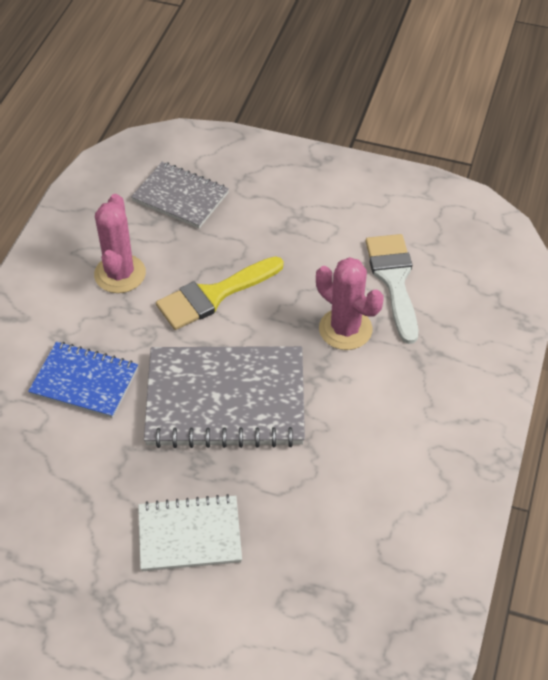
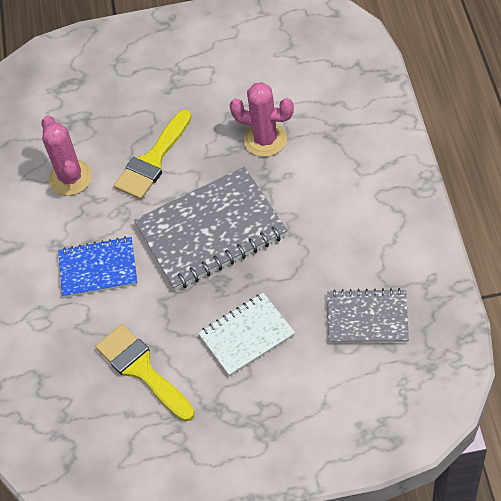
camera: 20 degrees left, 5 degrees up
grey notebook [131,162,229,228] -> grey notebook moved to [328,288,409,344]
white brush [366,234,418,344] -> none
none -> yellow brush [95,324,195,421]

